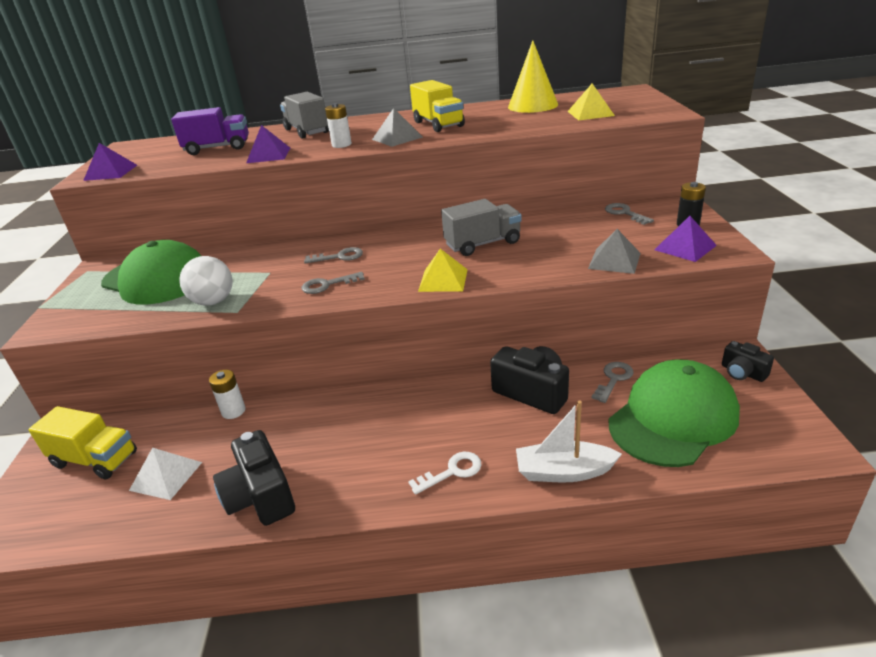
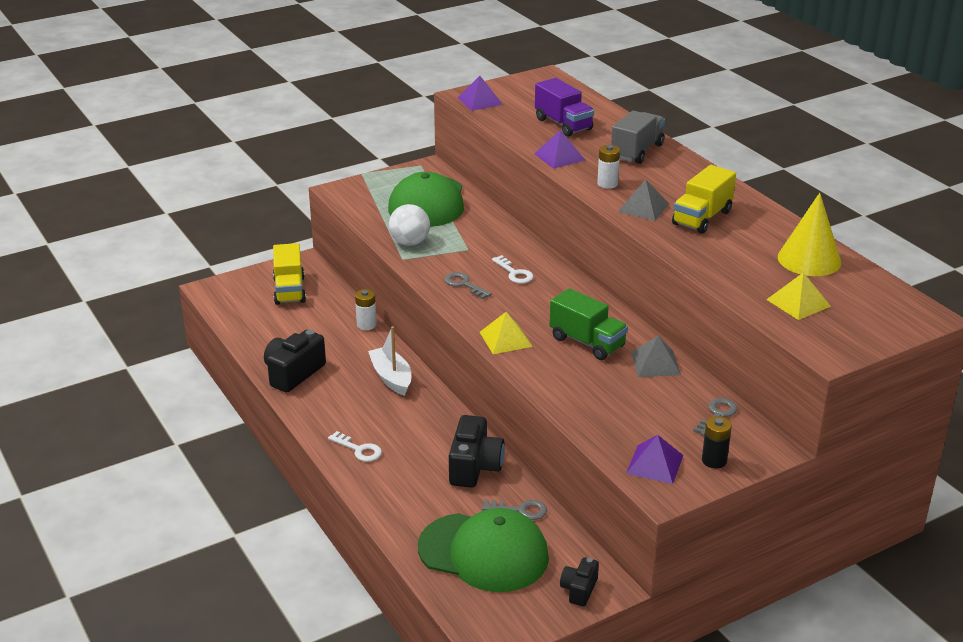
camera: 60 degrees right, 0 degrees up
white pyramid [129,448,202,500] -> none
grey key [304,247,363,264] -> white key [492,255,533,284]
grey truck [441,199,522,256] -> green truck [550,288,628,360]
white boat [516,400,622,482] -> white boat moved to [368,326,411,396]
grey pyramid [588,229,641,274] -> grey pyramid moved to [631,336,681,377]

